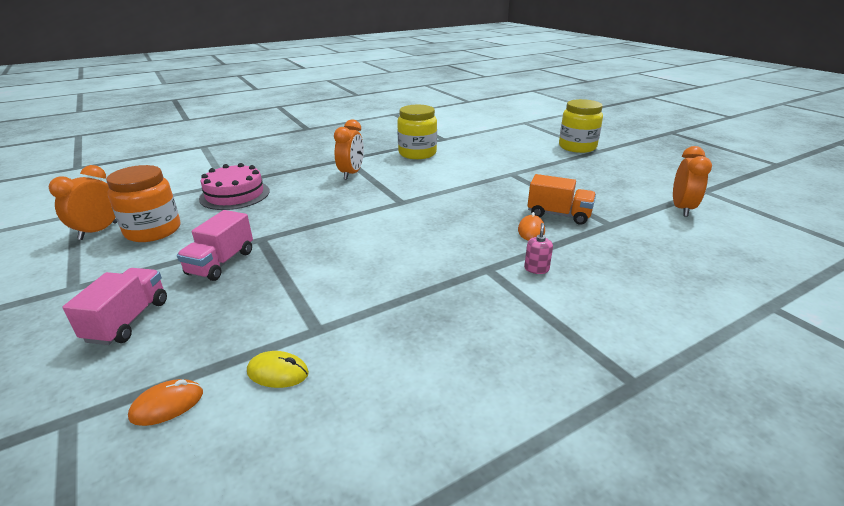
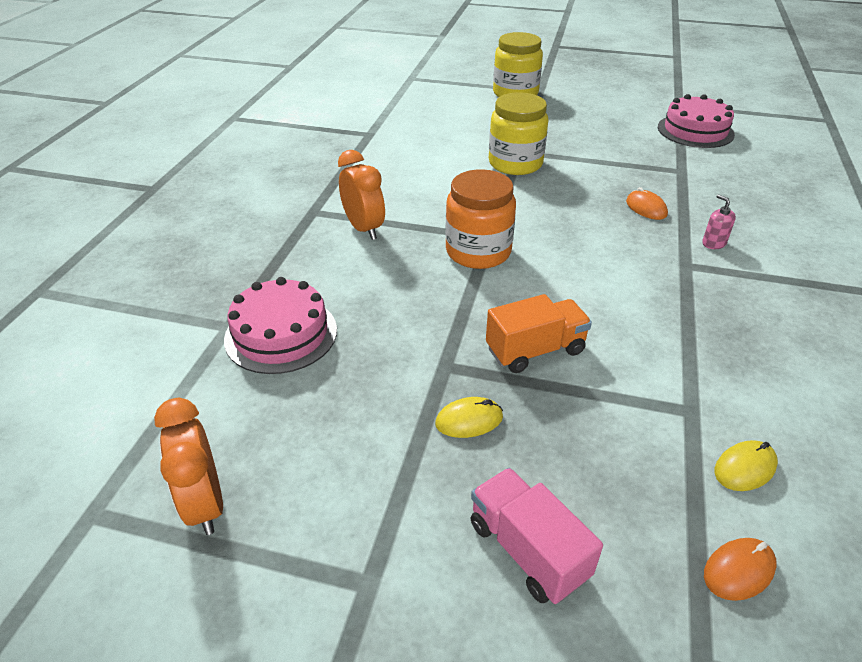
camera: 45 degrees left, 10 degrees up
orange jar [106,165,180,242] -> orange jar moved to [445,169,516,269]
orange mouse [128,379,203,426] -> orange mouse turned 45 degrees clockwise [704,538,777,601]
pink truck [177,210,253,281] -> yellow mouse [435,397,503,438]
yellow jar [397,105,437,159] -> yellow jar moved to [489,93,548,175]
orange truck [527,174,596,225] -> orange truck moved to [486,294,592,373]
orange clock [673,146,712,217] -> pink cake [658,94,735,148]

